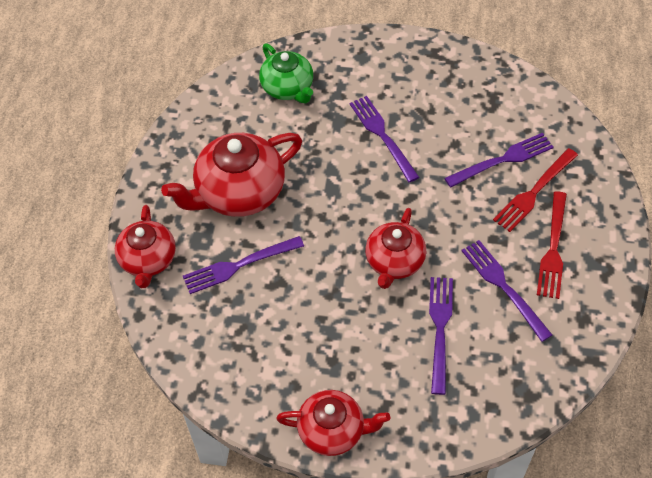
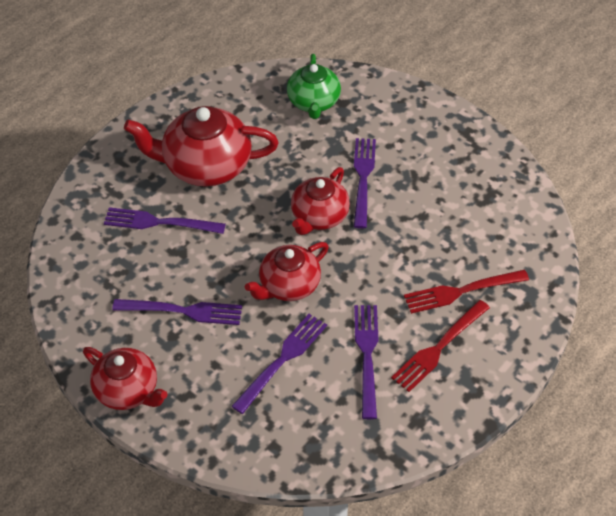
camera: 30 degrees right, 5 degrees down
red teapot [115,205,176,288] -> red teapot moved to [291,167,350,235]
purple fork [444,133,554,187] -> purple fork moved to [112,299,242,325]

